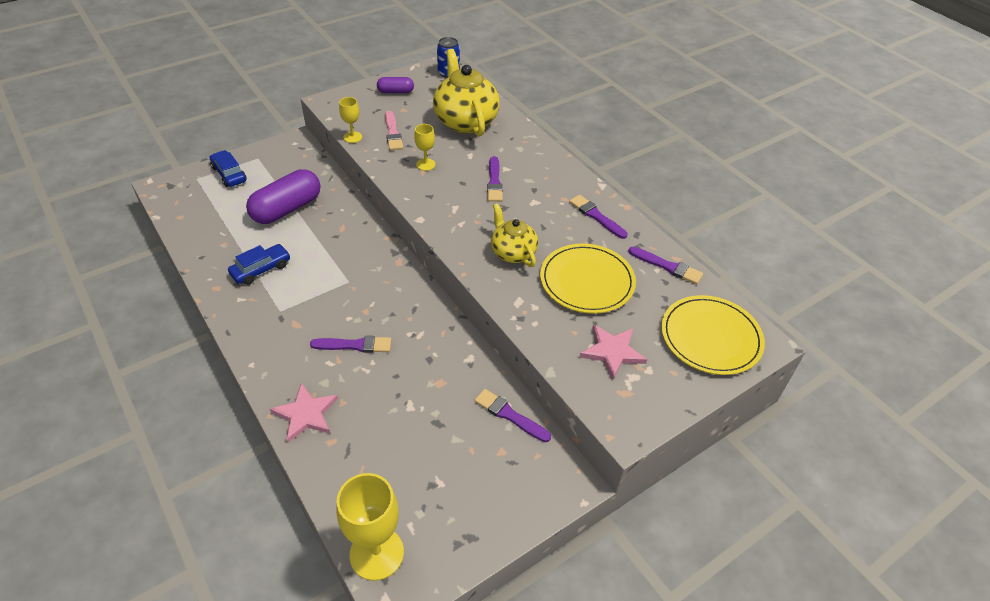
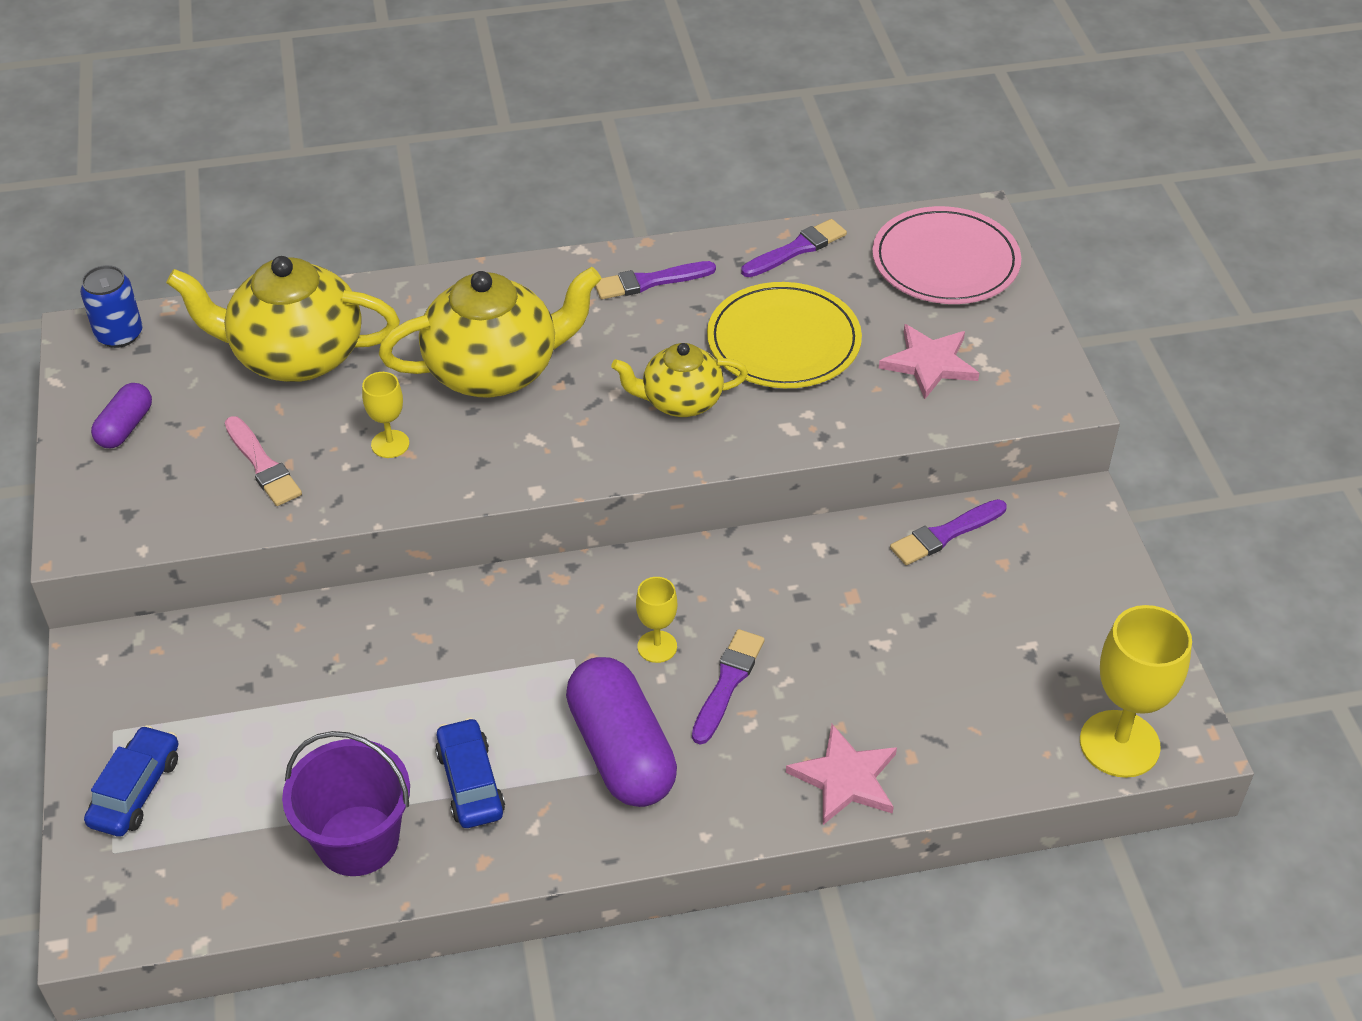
camera: 65 degrees left, 0 degrees up
blue car [210,150,246,187] -> blue car turned 120 degrees clockwise [84,725,178,837]
purple capsule [246,169,321,224] -> purple capsule moved to [566,657,677,807]
yellow goblet [339,97,362,143] -> yellow goblet moved to [636,577,677,663]
pink brush [385,111,403,150] -> pink brush turned 45 degrees clockwise [225,416,302,506]
purple brush [487,156,503,202] -> yellow teapot [379,267,602,397]
yellow plate [661,295,765,375] -> pink plate [872,206,1021,304]
none -> purple bucket [282,731,410,876]

